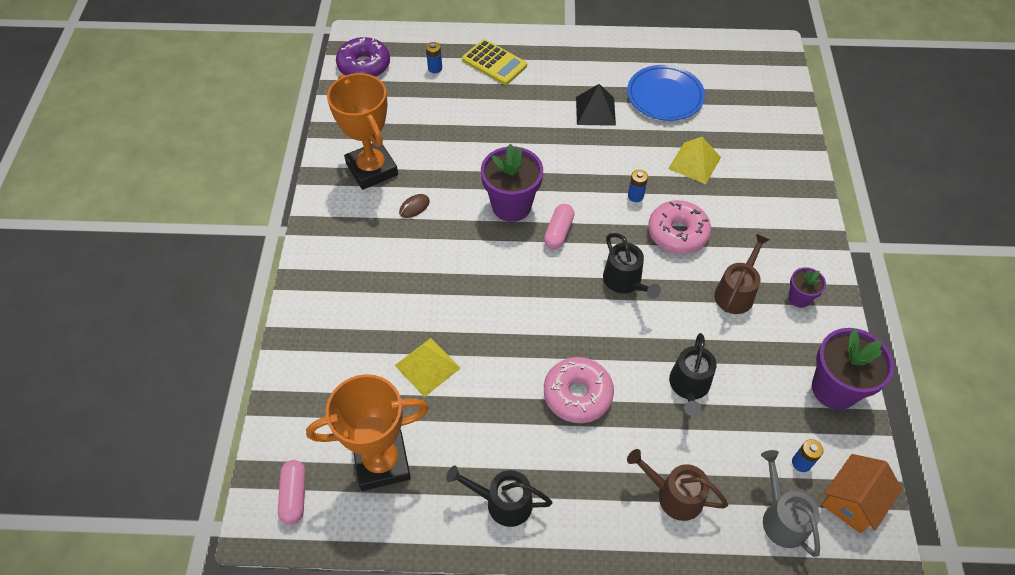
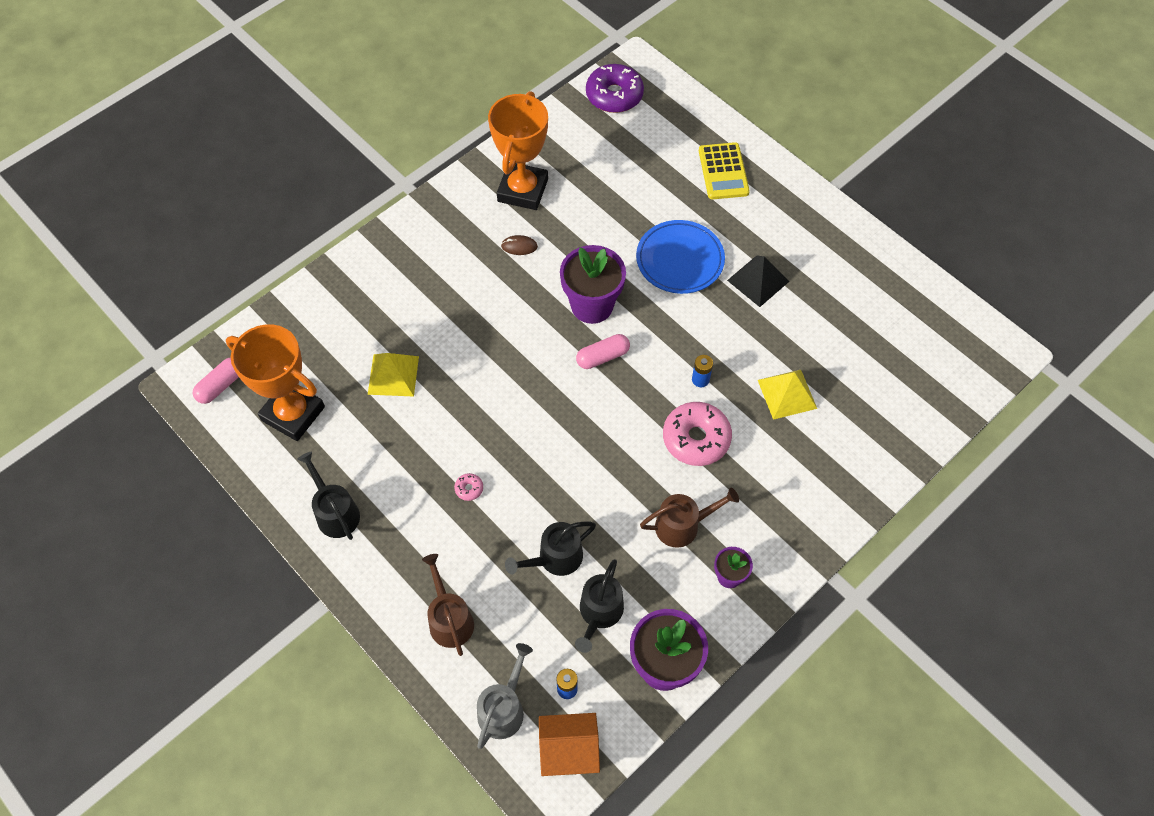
camera: 45 degrees right, 5 degrees up
blue battery [426,42,442,73] -> none
pink donut [544,357,614,423] -> pink donut [454,473,483,501], size x0.41
black watering can [603,233,661,299] -> black watering can moved to [575,559,624,653]
blue plate [627,65,705,121] -> blue plate moved to [636,220,725,294]

